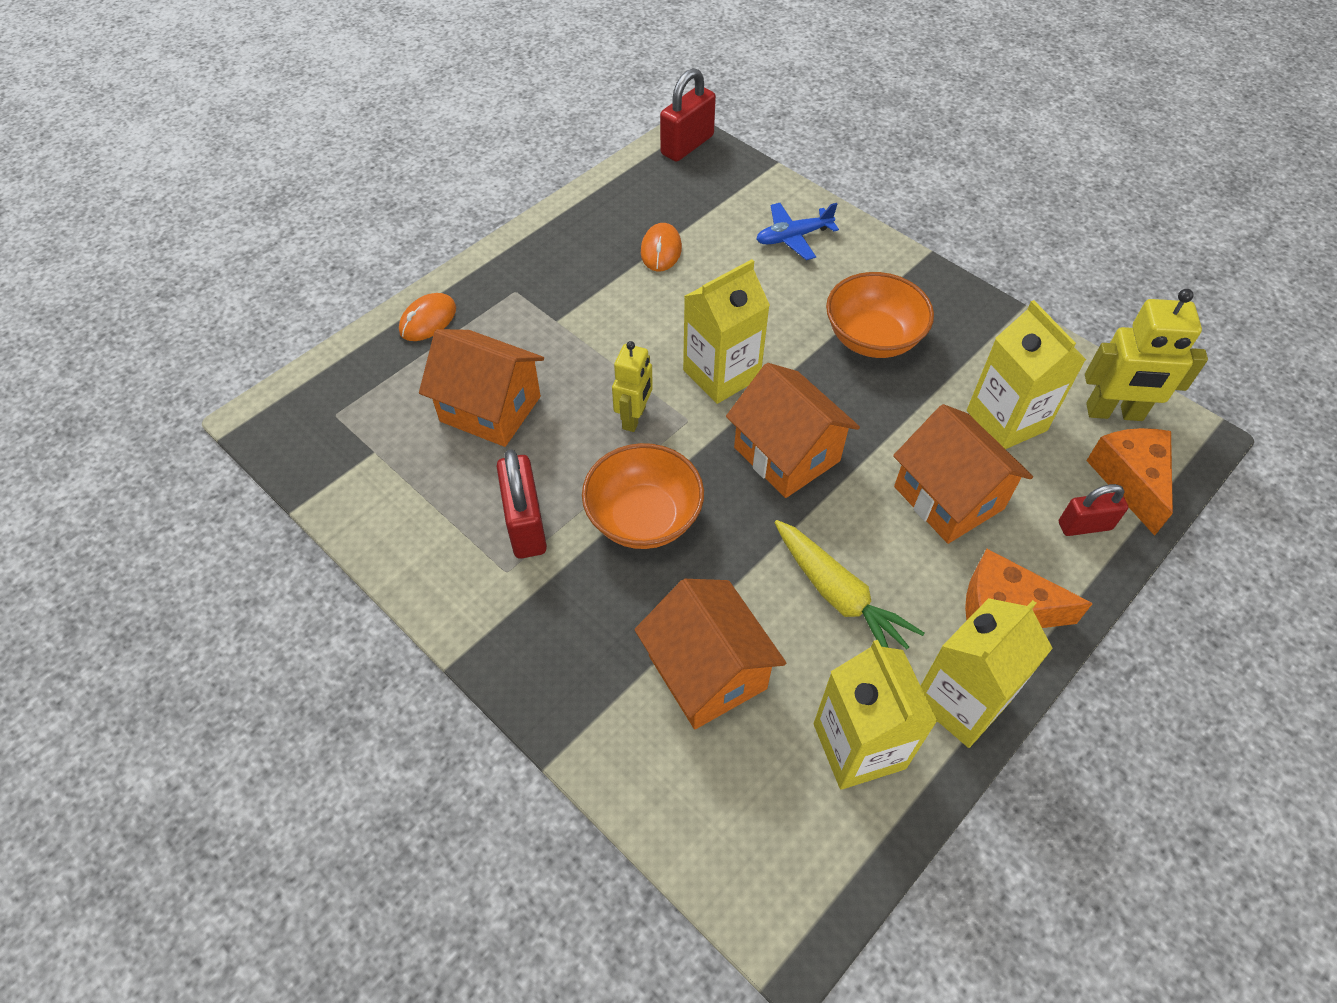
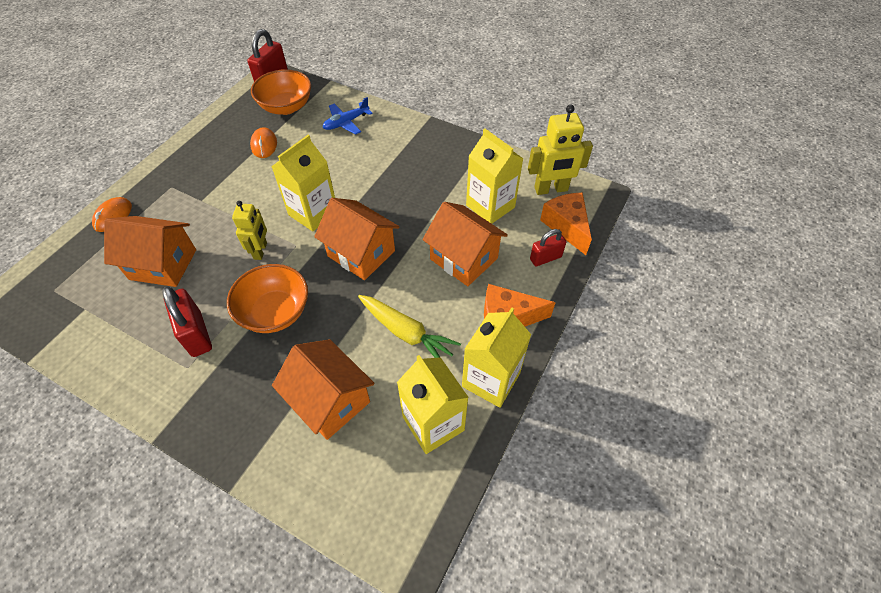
camera: 15 degrees left, 0 degrees up
orange bowl [826,272,934,358] -> orange bowl moved to [251,69,311,115]

